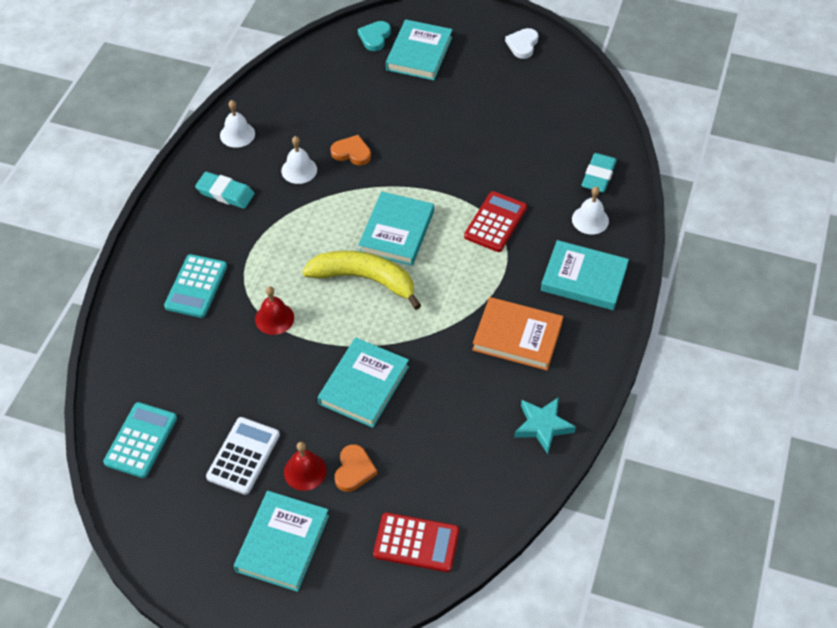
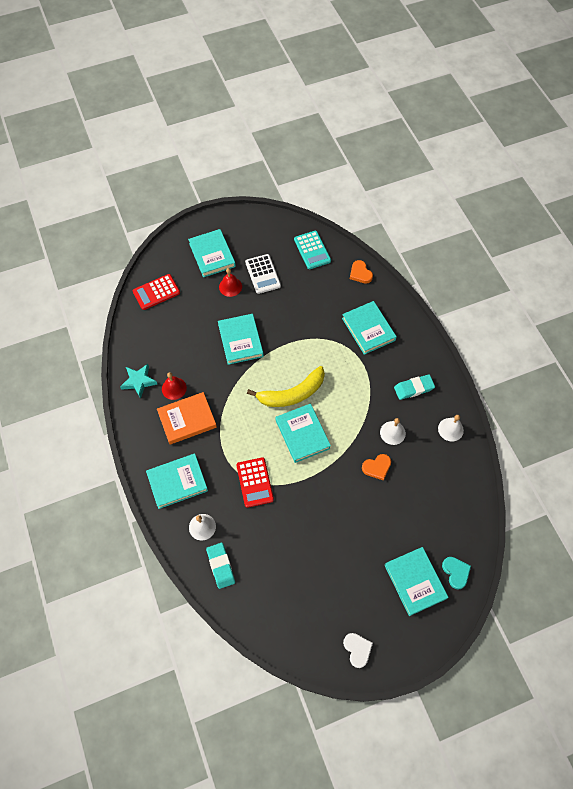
camera: 140 degrees right, 10 degrees up
turquoise calculator [164,254,227,318] -> turquoise book [342,301,397,355]
red bell [255,286,294,335] -> red bell moved to [162,372,187,400]
orange heart [335,444,378,492] -> orange heart moved to [350,260,373,284]

